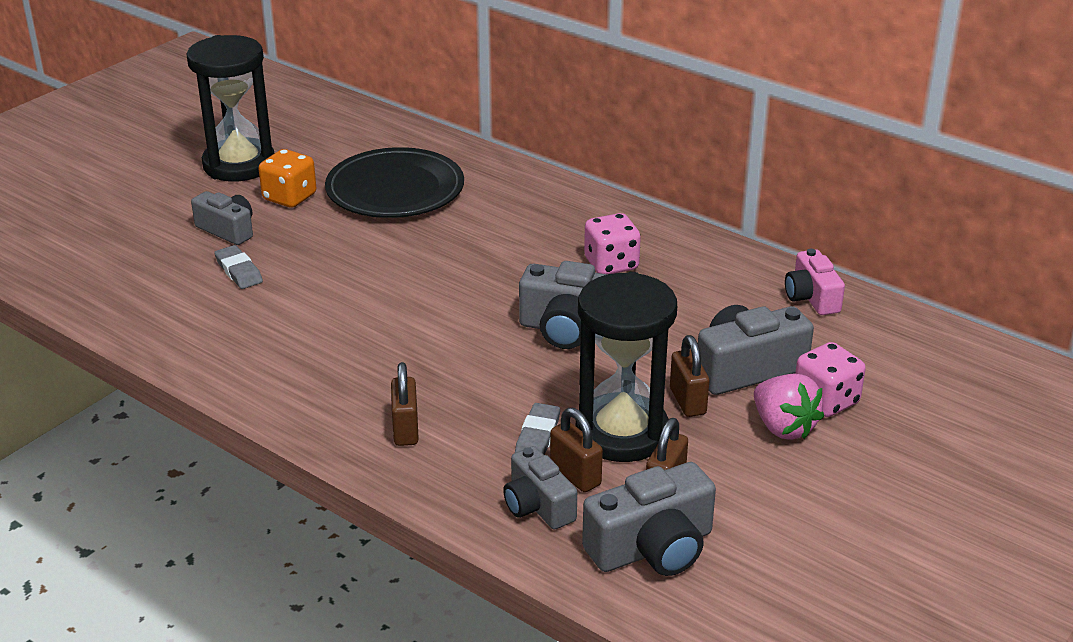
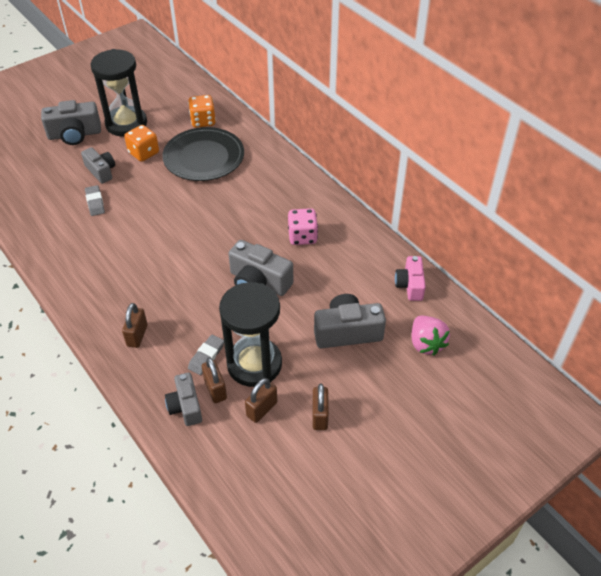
camera: 15 degrees right, 15 degrees up
grey camera [582,462,716,576] -> grey camera moved to [41,100,101,145]
brown padlock [670,335,709,417] -> brown padlock moved to [313,384,329,430]
pink strawberry [754,374,824,440] -> pink strawberry moved to [412,316,450,356]
pink dice [795,342,866,417] -> none
none -> orange dice [188,95,216,128]

